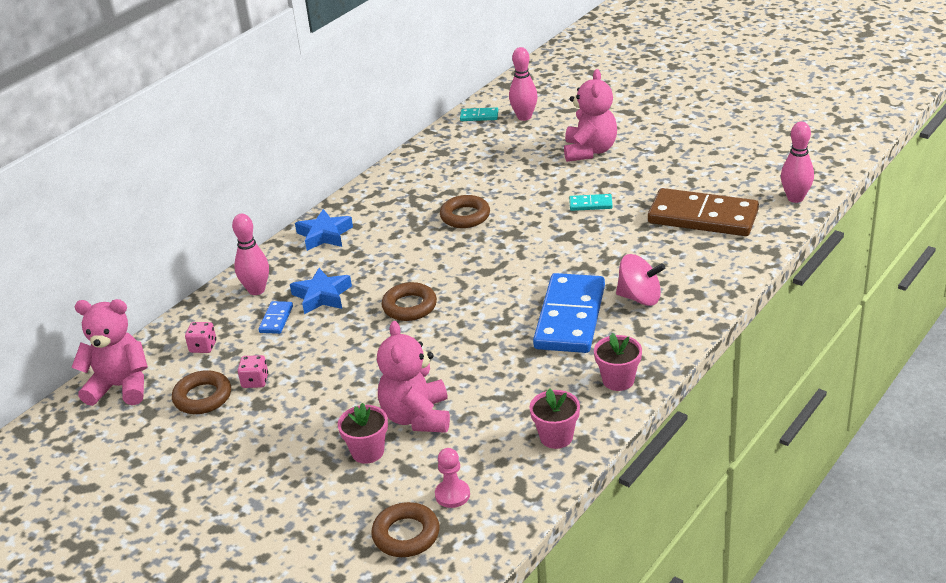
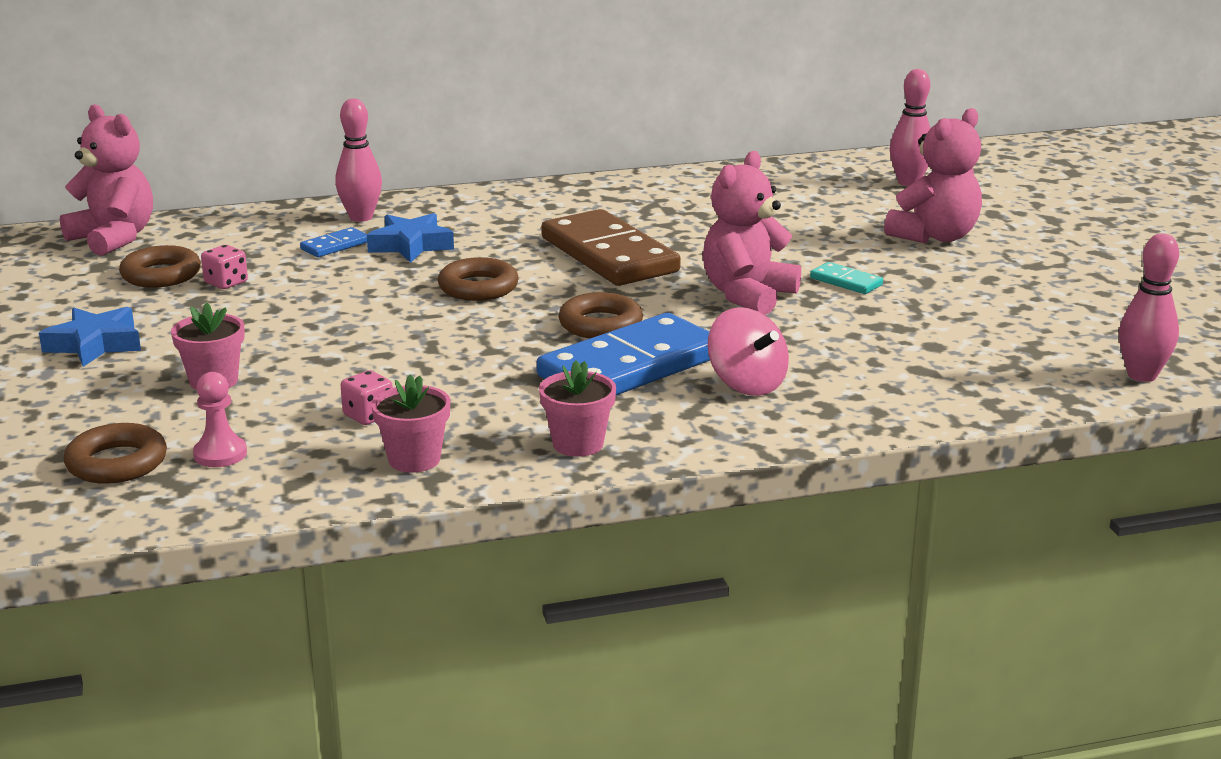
camera: 35 degrees right, 10 degrees down
pink dice [185,322,216,353] -> pink dice moved to [341,370,393,425]
blue star [295,209,353,251] -> blue star moved to [39,307,141,367]
pink teddy bear [377,321,450,433] -> pink teddy bear moved to [703,151,801,315]
brown ring [440,195,490,228] -> brown ring moved to [558,292,643,338]
turquoise domino [460,107,498,121] -> none
brown domino [648,188,759,236] -> brown domino moved to [541,209,681,286]

